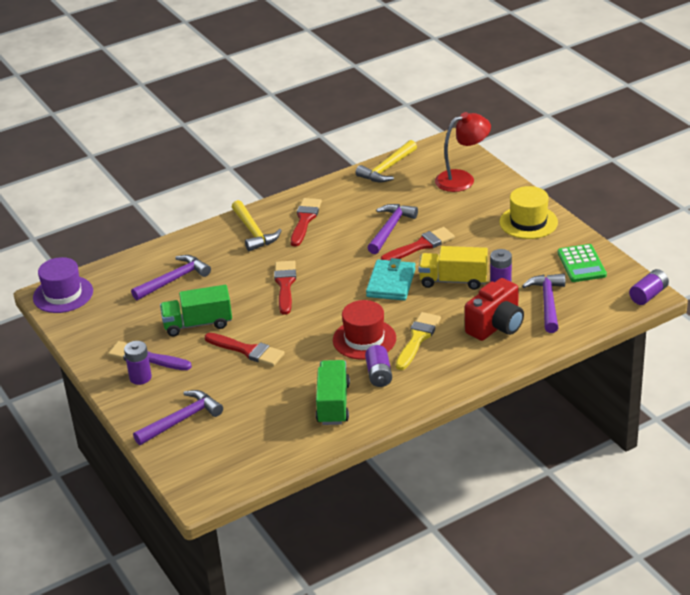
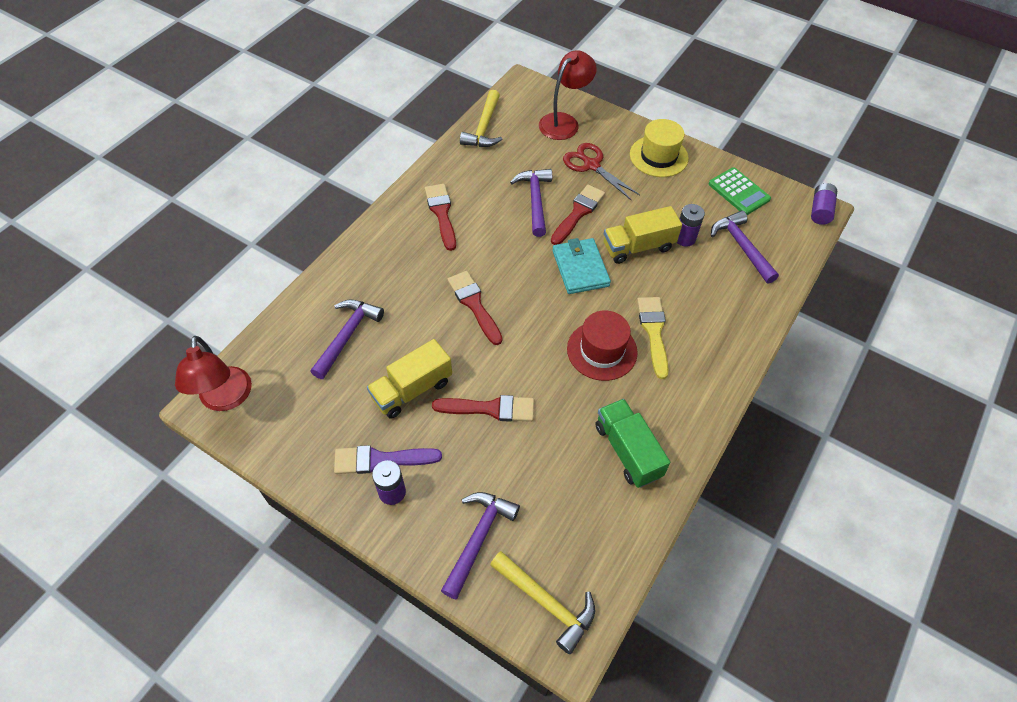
camera: 30 degrees left, 20 degrees up
purple hat [33,257,93,313] -> red lamp [175,336,252,411]
green truck [160,285,232,336] -> yellow truck [367,339,452,419]
yellow hammer [232,200,282,251] -> yellow hammer moved to [490,551,595,654]
purple battery [365,345,392,387] -> none
red camera [465,278,524,341] -> none
none -> red scissors [563,143,640,200]

